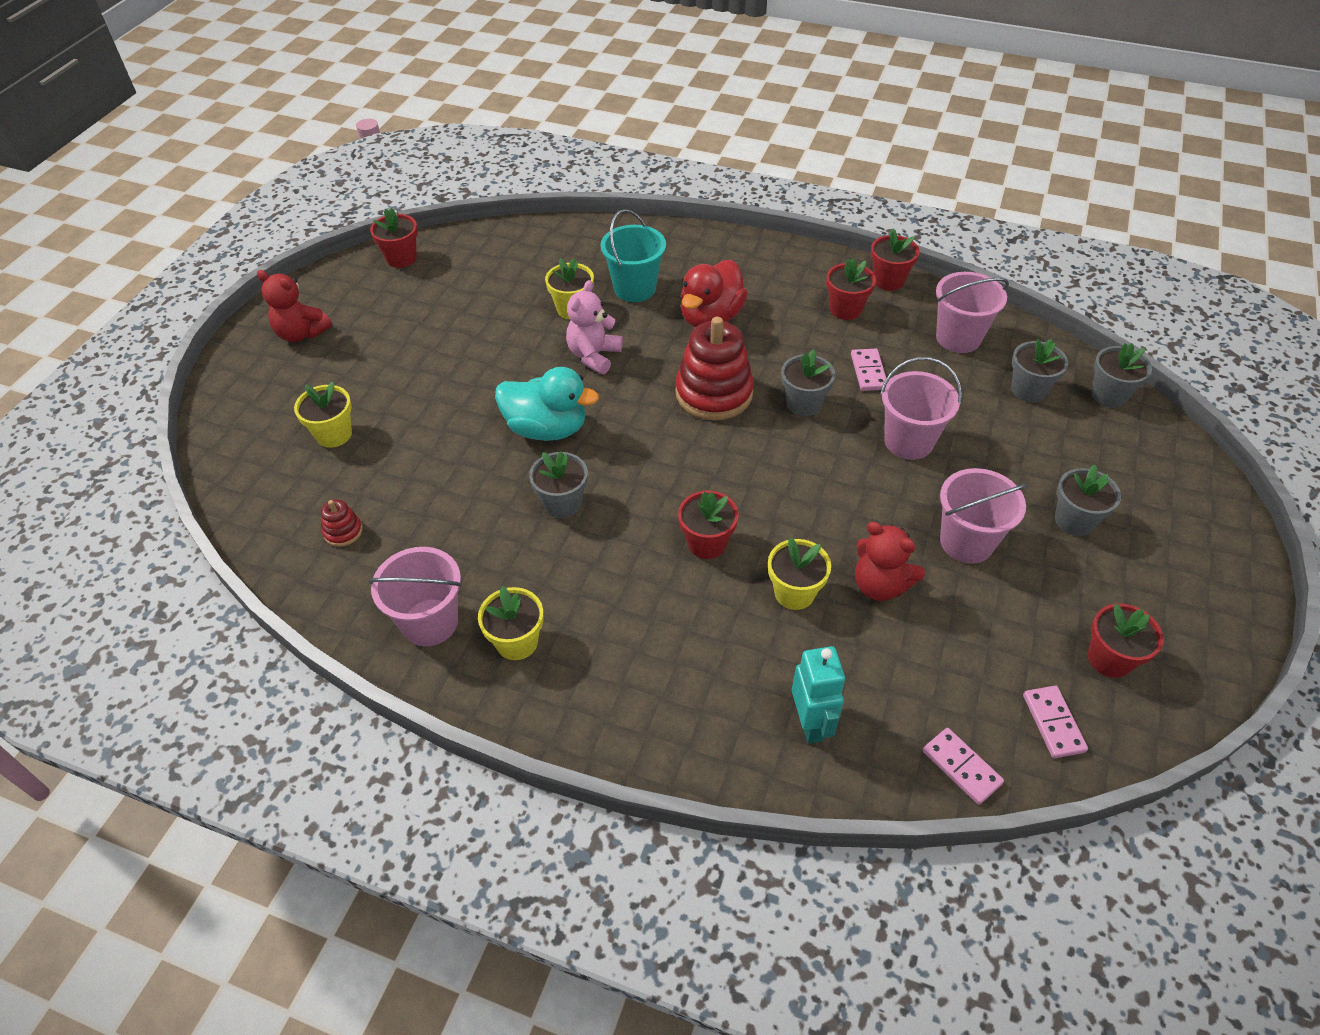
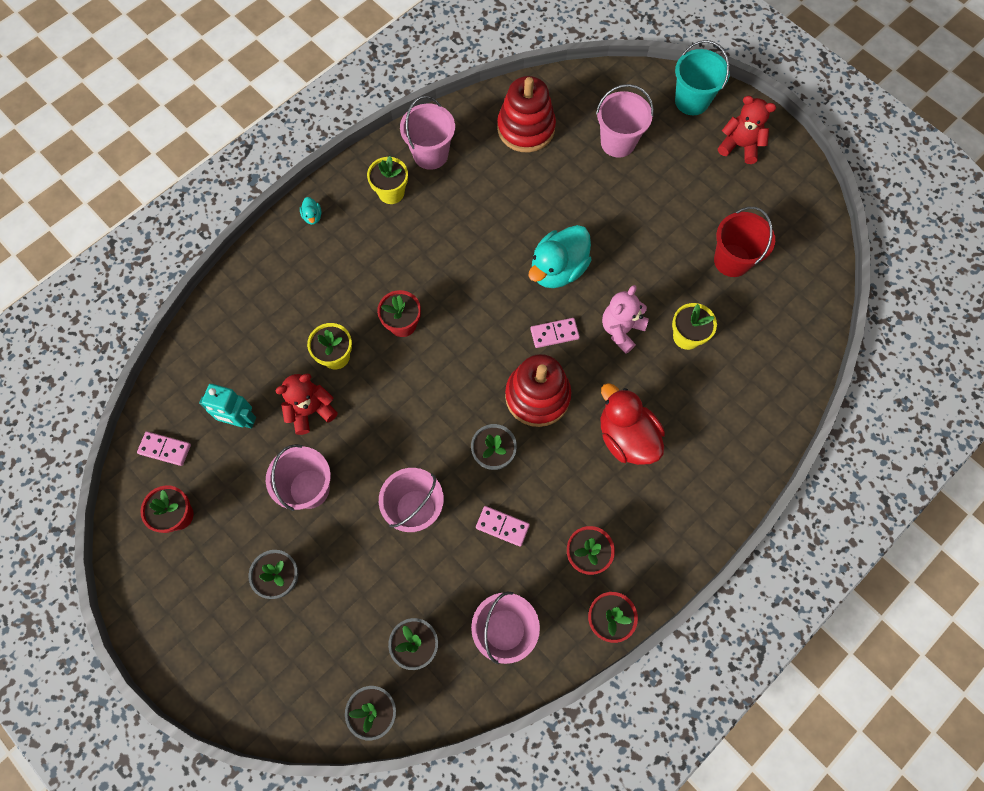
camera: 115 degrees right, 20 degrees up
red teddy bear [257,270,332,342] -> red teddy bear turned 60 degrees clockwise [718,96,776,164]
yellow flower pot [294,382,352,448] -> pink bucket [596,84,654,158]
red stacking toy [321,499,363,547] -> red stacking toy [497,76,556,153], size x2.25
red flower pot [370,207,418,268] -> none
grey flower pot [529,451,588,518] -> none
pink teddy bear [566,280,623,374] -> pink teddy bear turned 105 degrees counterclockwise [602,285,649,354]
turquoise bucket [600,209,666,302] -> turquoise bucket moved to [675,40,730,115]
turquoise robot [792,646,845,744] -> turquoise robot moved to [199,384,256,429]
pink domino [923,728,1004,805] -> pink domino moved to [530,318,580,348]
none -> turquoise duck [300,197,322,225]
none -> red bucket [714,207,775,277]

